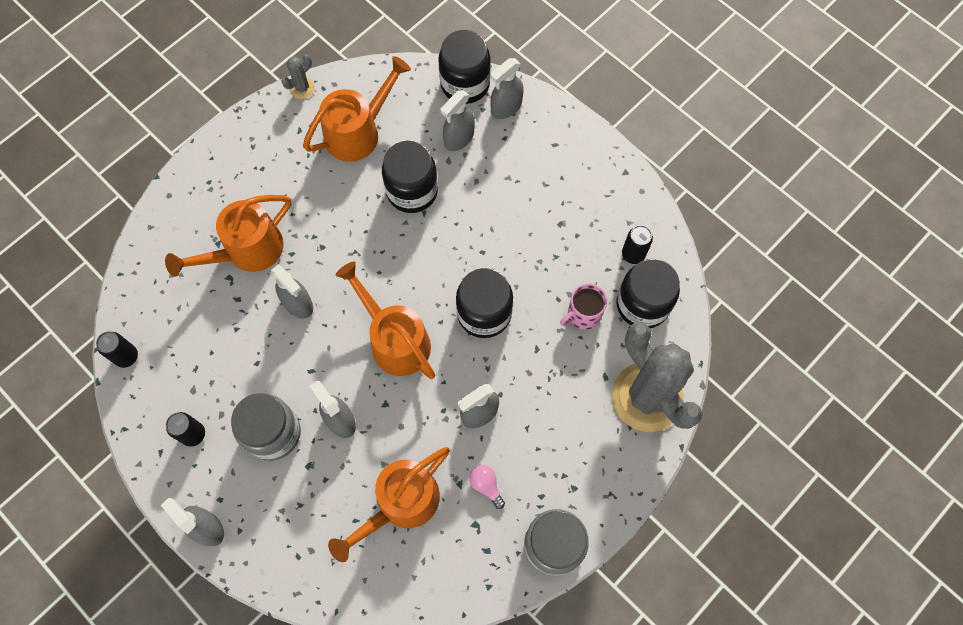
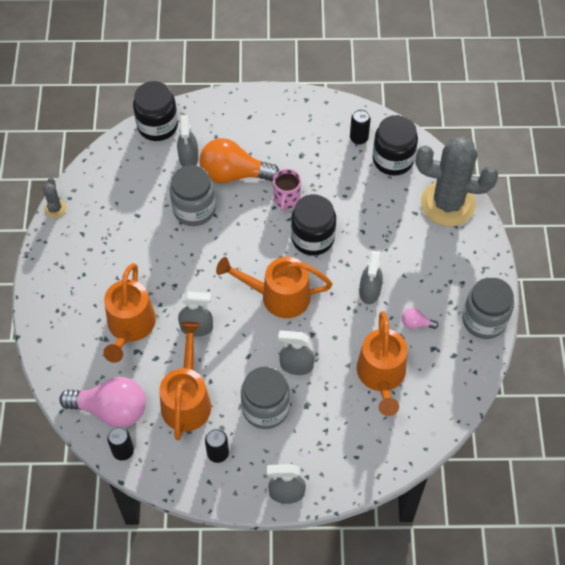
camera: 45 degrees left, 10 degrees down
orange watering can [303,56,411,162] -> orange watering can moved to [160,321,211,441]
black jar [382,141,438,213] -> grey jar [170,165,216,226]
grey spray bottle [490,58,524,119] -> none
pink mug [560,284,607,330] -> pink mug moved to [273,169,301,211]
none -> pink light bulb [59,377,146,428]
none -> orange light bulb [199,138,279,183]

